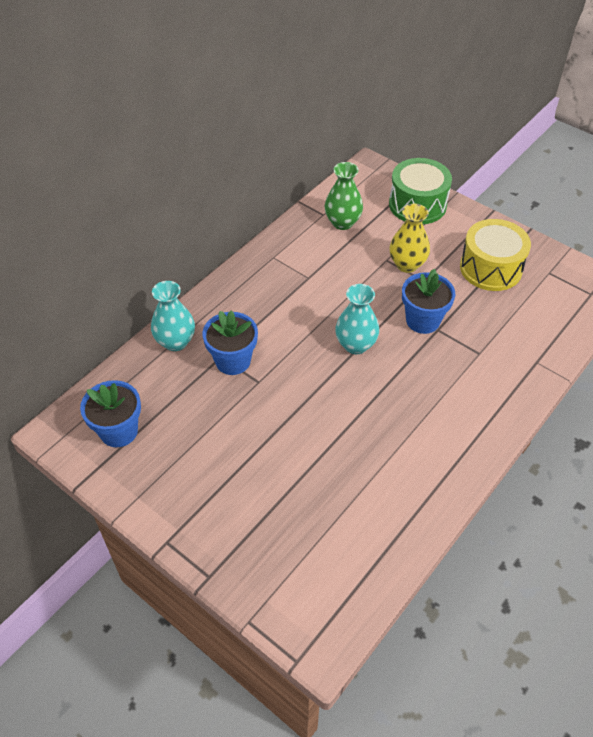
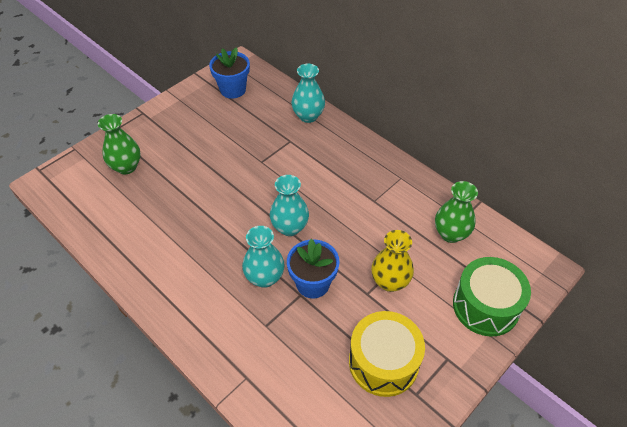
camera: 95 degrees right, 0 degrees up
blue flower pot [202,311,258,375] -> none
none -> green vase [98,114,141,174]
none -> turquoise vase [242,226,285,288]

